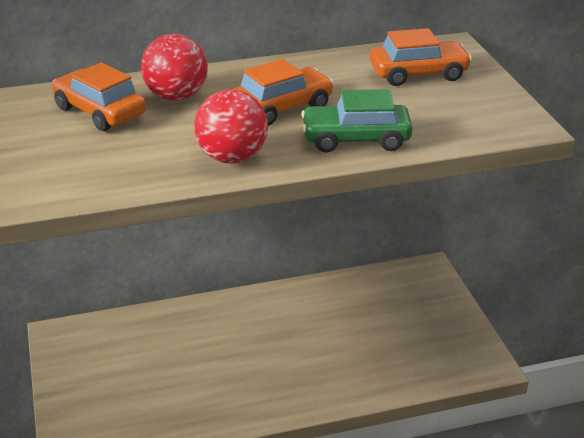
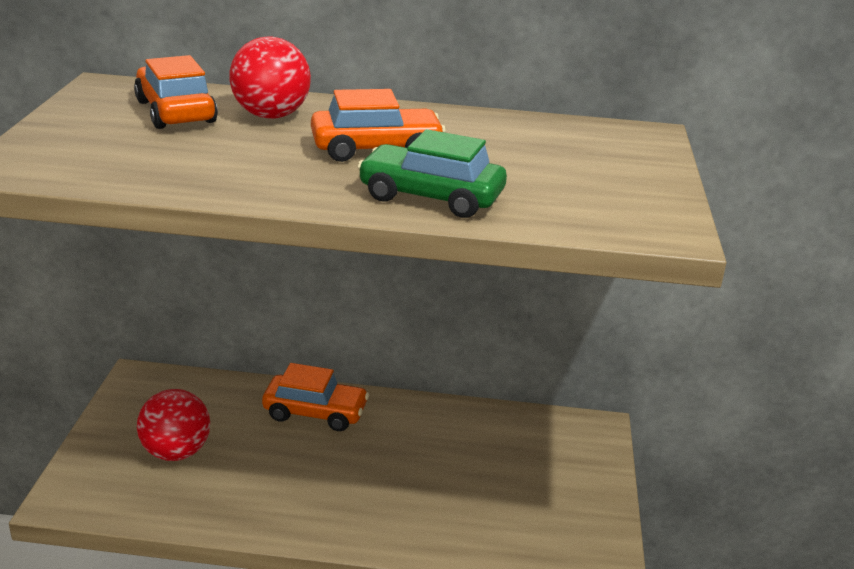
camera: 20 degrees right, 5 degrees down
red ball [194,89,268,163] -> red ball moved to [137,389,210,461]
orange car [370,28,472,86] -> orange car moved to [262,363,369,431]

